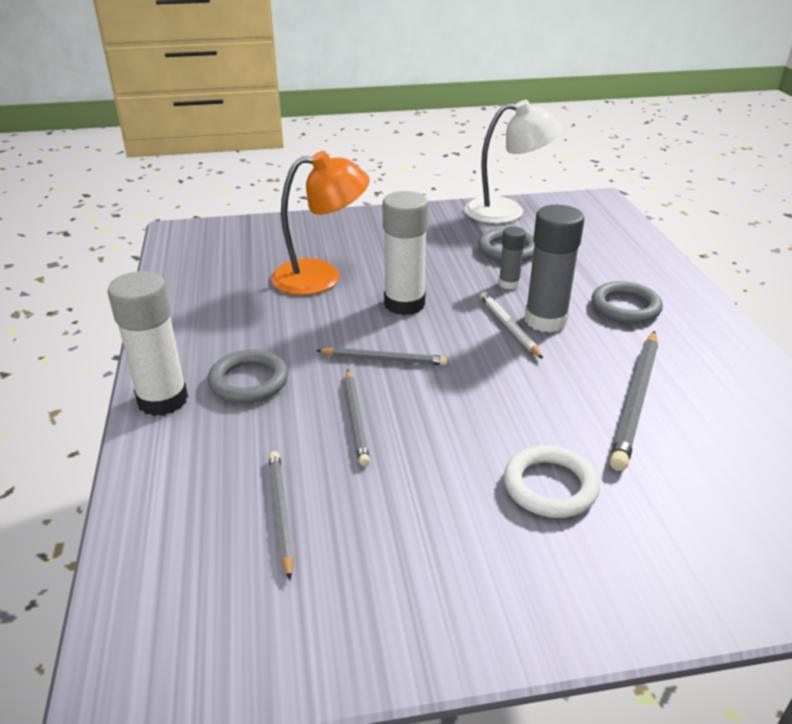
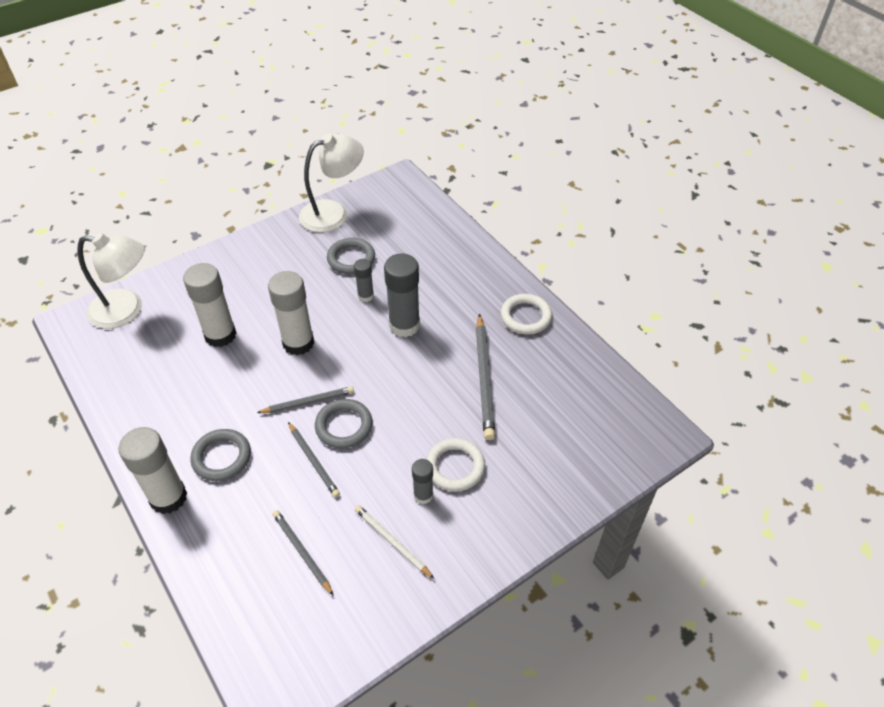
camera: 25 degrees left, 15 degrees up
orange lamp [271,151,370,295] -> white glue stick [183,263,236,347]
white pencil [480,292,543,359] -> white pencil moved to [355,505,434,579]
grey ring [591,281,663,324] -> grey ring moved to [315,399,372,449]
none -> white lamp [77,233,145,329]
none -> grey glue stick [412,459,433,504]
none -> white ring [501,294,552,335]

